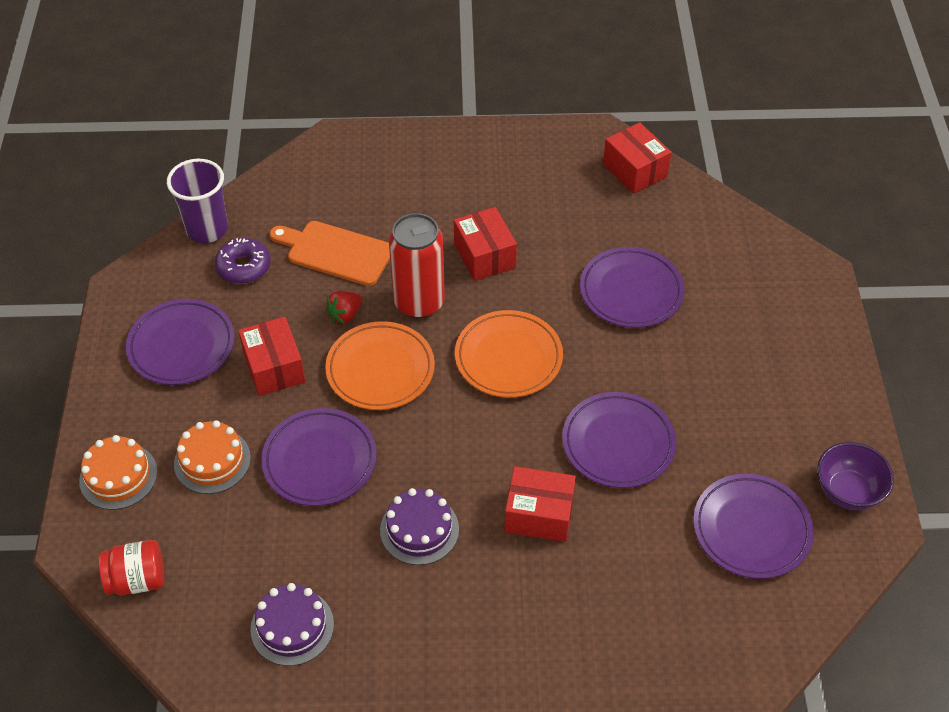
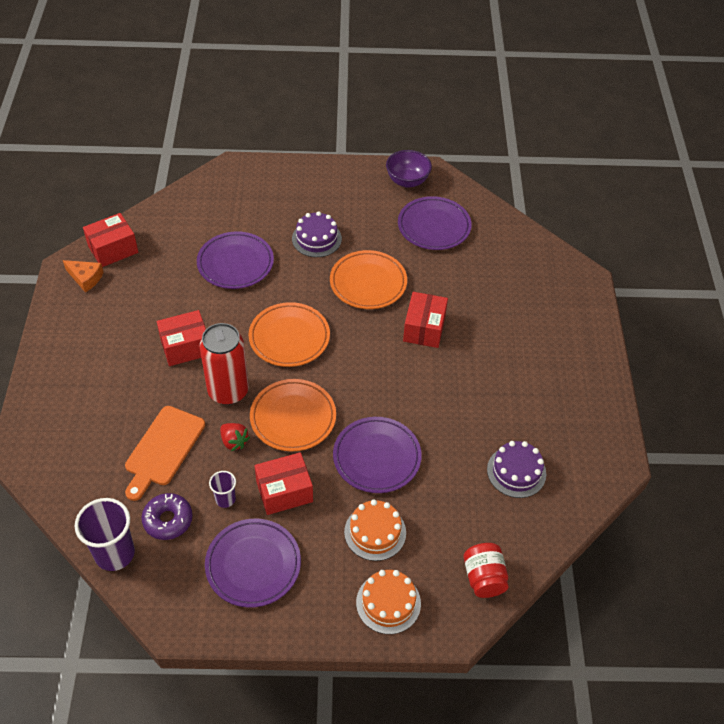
camera: 90 degrees left, 0 degrees up
purple cake [380,488,459,565] -> purple cake moved to [292,211,342,257]
purple plate [562,392,676,488] -> orange plate [330,250,407,309]
none -> orange cheese [63,260,104,292]
none -> purple cup [209,471,236,508]

